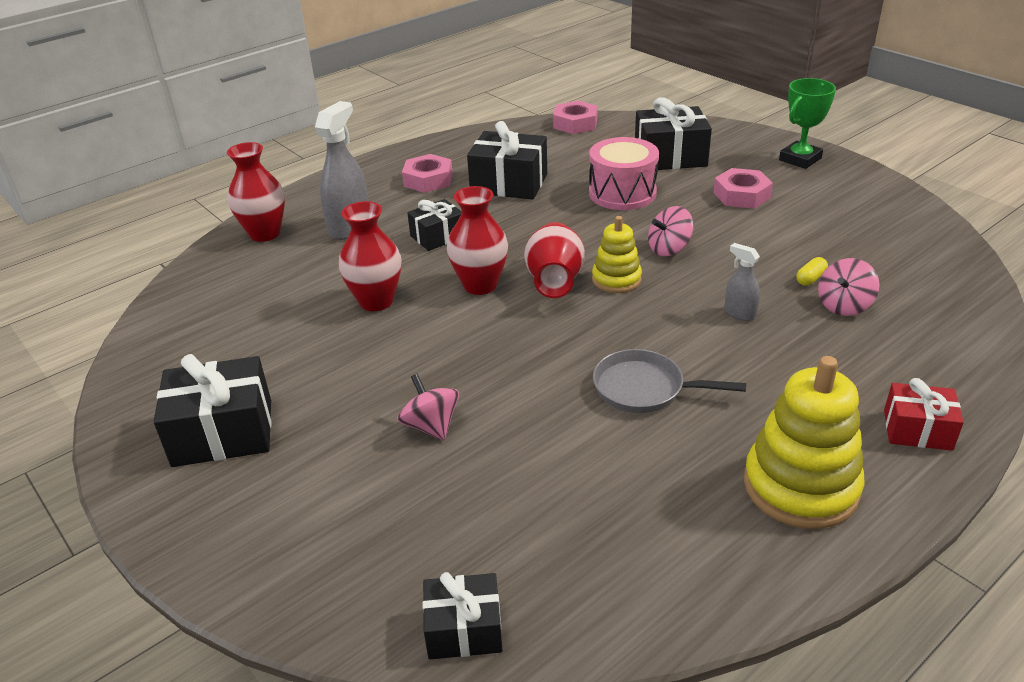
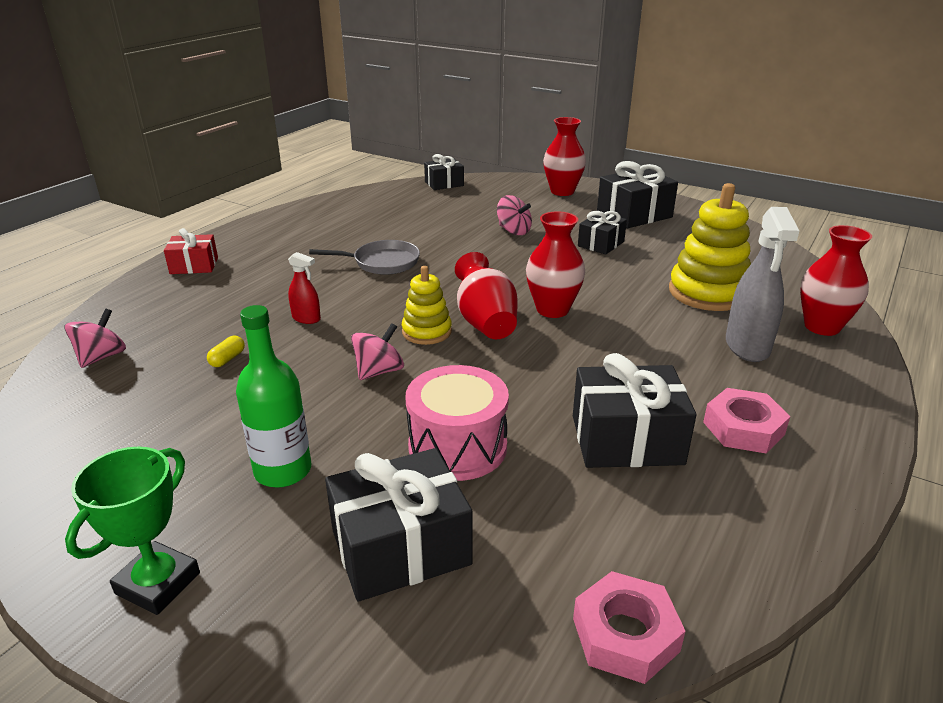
camera: 160 degrees right, 5 degrees down
red vase [339,201,402,311] -> red vase moved to [543,117,586,196]
black gift [407,199,462,251] -> black gift moved to [578,211,627,255]
pink nut [713,168,773,209] -> green bottle [236,305,312,488]
grey spray bottle [724,243,760,321] -> red spray bottle [288,252,321,324]
yellow stacking toy [744,356,865,529] -> yellow stacking toy moved to [669,183,751,311]
pink spinning top [818,258,879,316] -> pink spinning top moved to [65,309,126,368]

